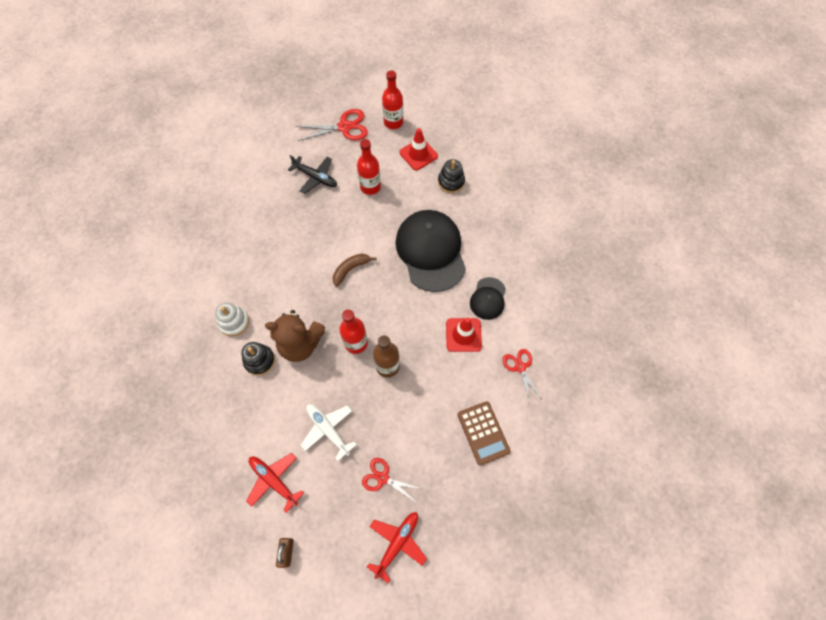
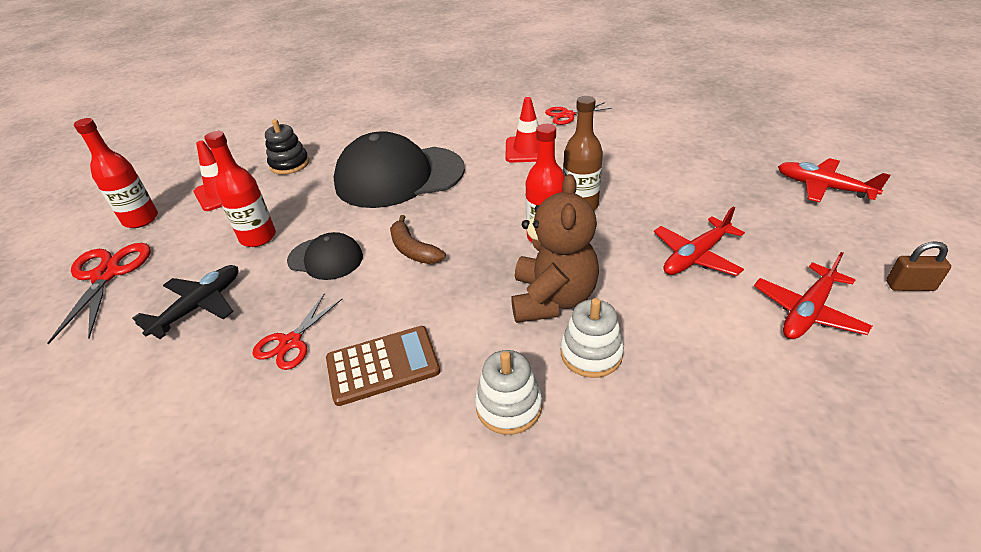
camera: 85 degrees left, 25 degrees down
black stacking toy [241,342,275,376] -> white stacking toy [561,298,624,378]
white plane [301,404,357,461] -> red plane [654,206,745,276]
red scissors [362,458,422,501] -> red scissors moved to [253,294,342,370]
brown calculator [458,401,511,466] -> brown calculator moved to [326,326,440,406]
black cap [470,277,506,320] -> black cap moved to [287,232,363,280]

